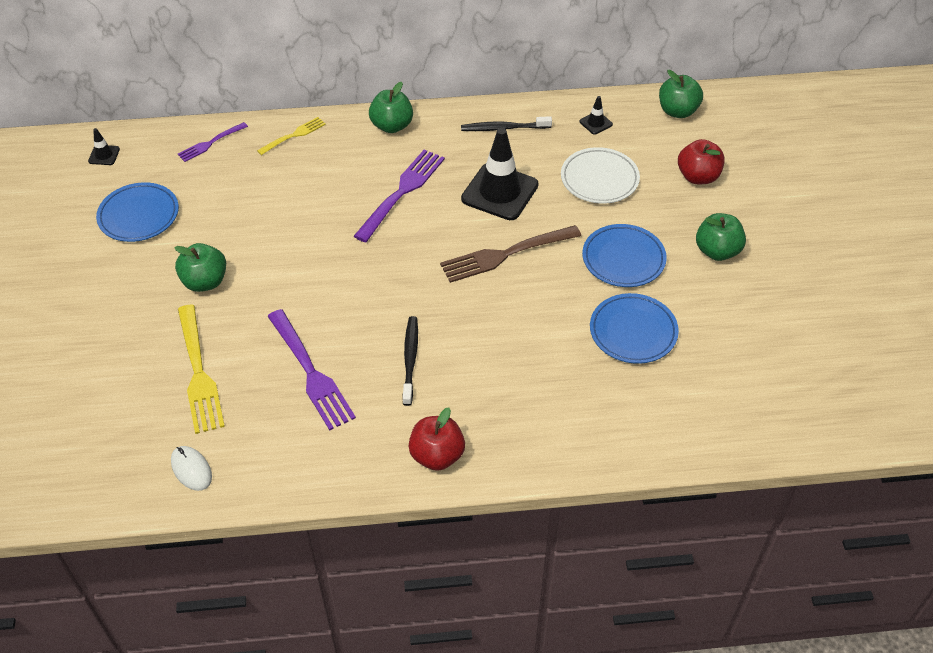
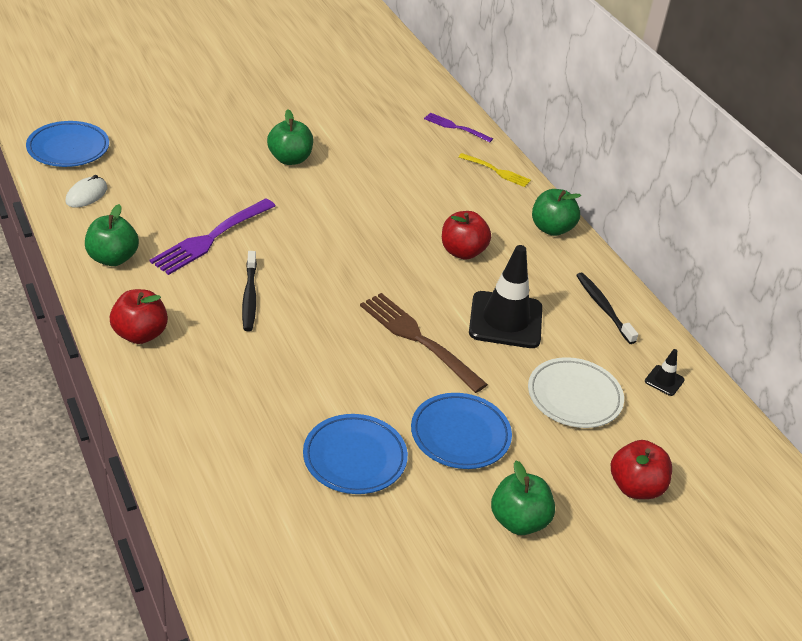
camera: 65 degrees right, 10 degrees down
black traffic cone [88,128,120,165] -> none
blue plate [96,182,179,242] -> blue plate moved to [26,121,109,167]
yellow fork [178,305,225,434] -> none
purple fork [354,149,445,242] -> red apple [442,211,491,260]
black toothbrush [402,316,418,406] -> black toothbrush turned 105 degrees clockwise [242,251,257,331]
green apple [659,70,703,118] -> green apple moved to [85,204,139,266]

